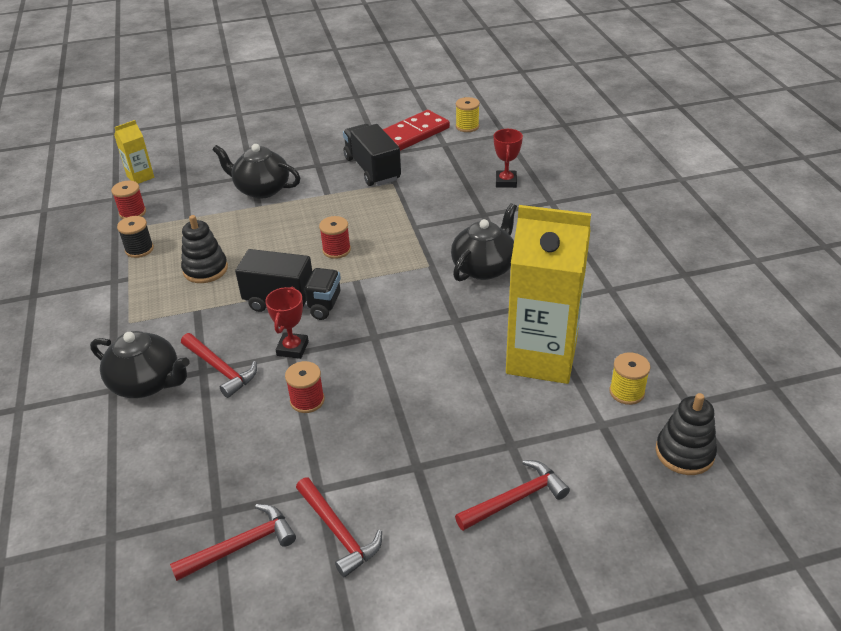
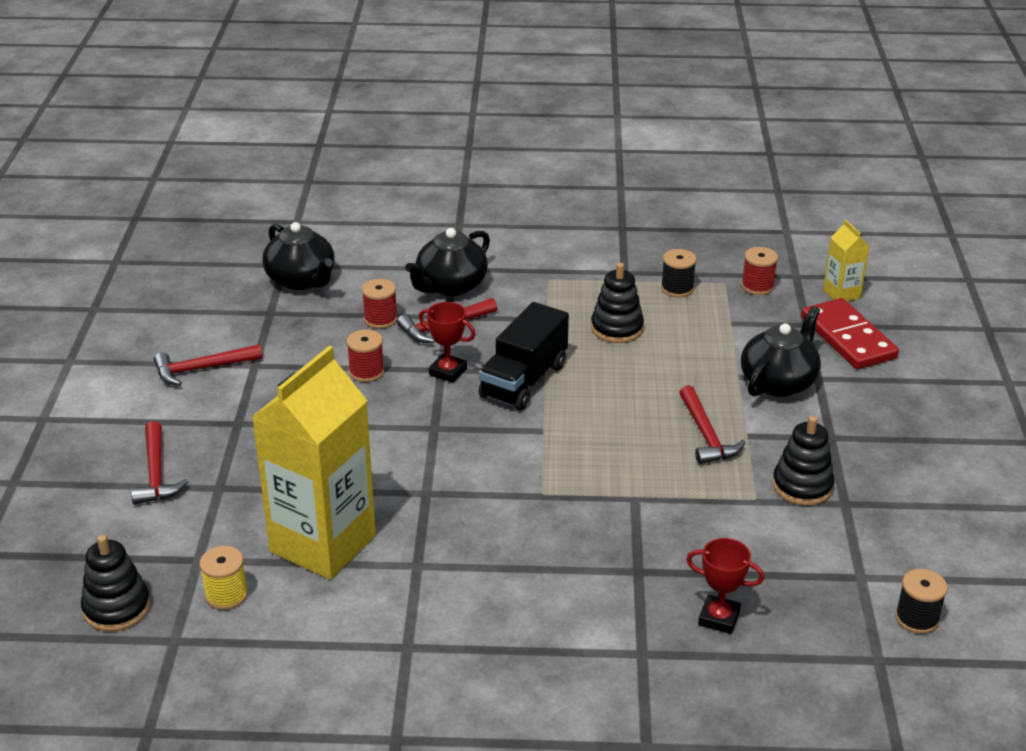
camera: 105 degrees right, 5 degrees down
red hammer [170,504,296,581] -> red hammer moved to [679,385,746,464]
red spool [319,216,351,259] -> red spool moved to [362,279,398,329]
black truck [343,124,401,186] -> black stacking toy [772,416,835,506]
red domino [383,110,450,151] -> red domino moved to [801,298,899,369]
black teapot [451,203,517,282] -> black teapot moved to [262,222,335,290]
yellow spool [456,97,480,132] -> black spool [895,569,947,634]

